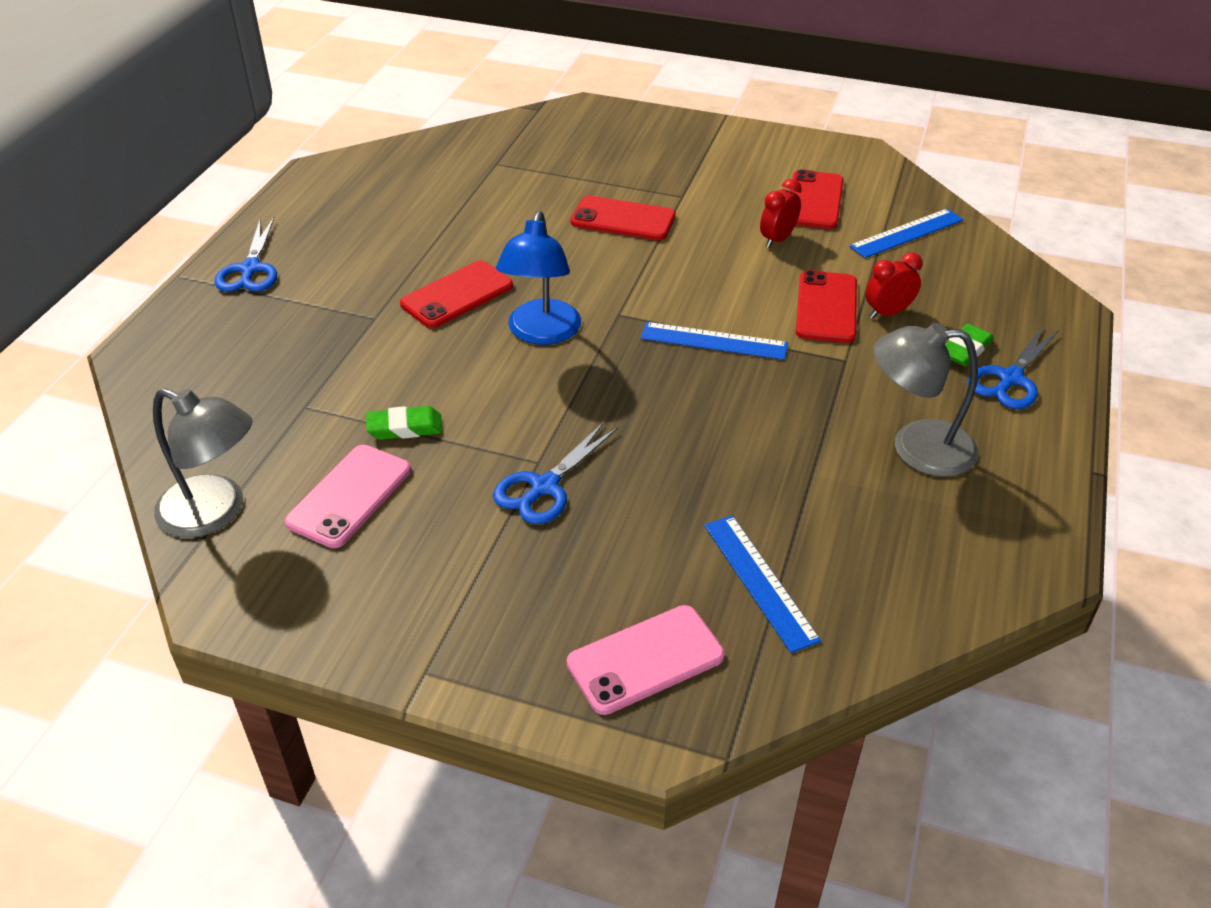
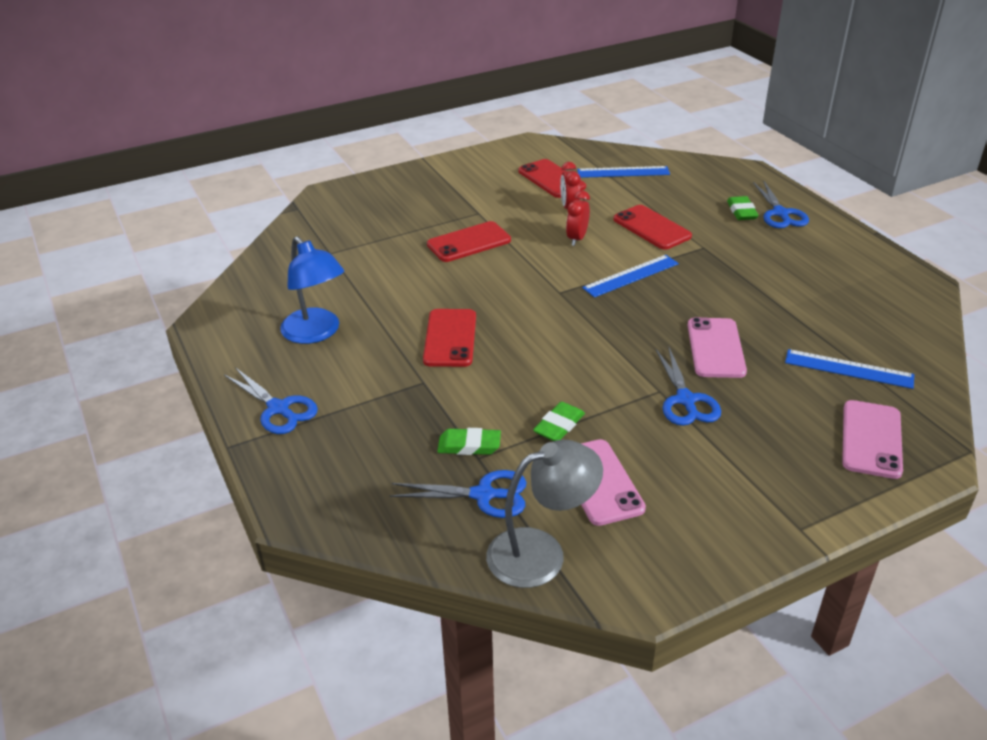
camera: 45 degrees left, 5 degrees down
blue lamp [496,211,581,345] -> blue lamp moved to [280,237,344,344]
blue ruler [849,209,963,258] -> blue ruler turned 75 degrees clockwise [577,166,670,178]
red clock [866,252,923,319] -> red clock moved to [566,191,590,246]
grey lamp [874,323,978,477] -> none
none -> blue scissors [390,470,527,518]
none -> green eraser [437,428,501,455]
none -> pink phone [688,317,747,378]

